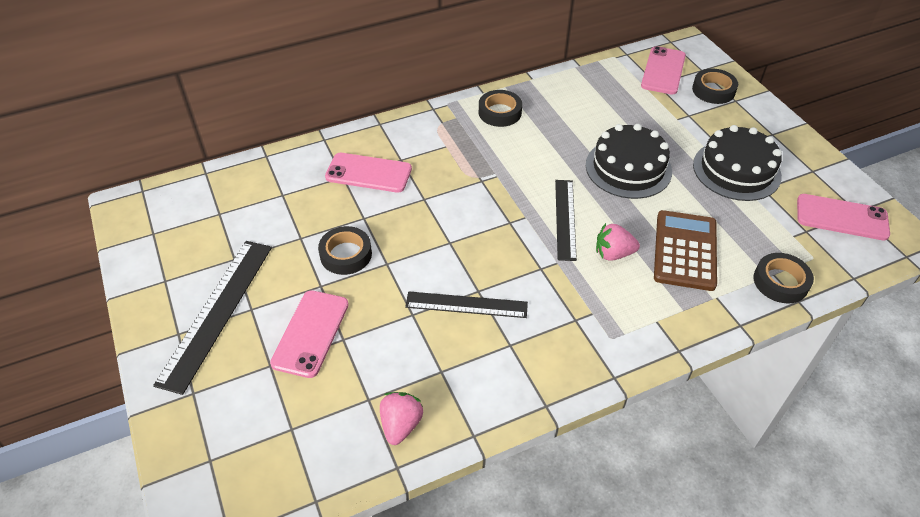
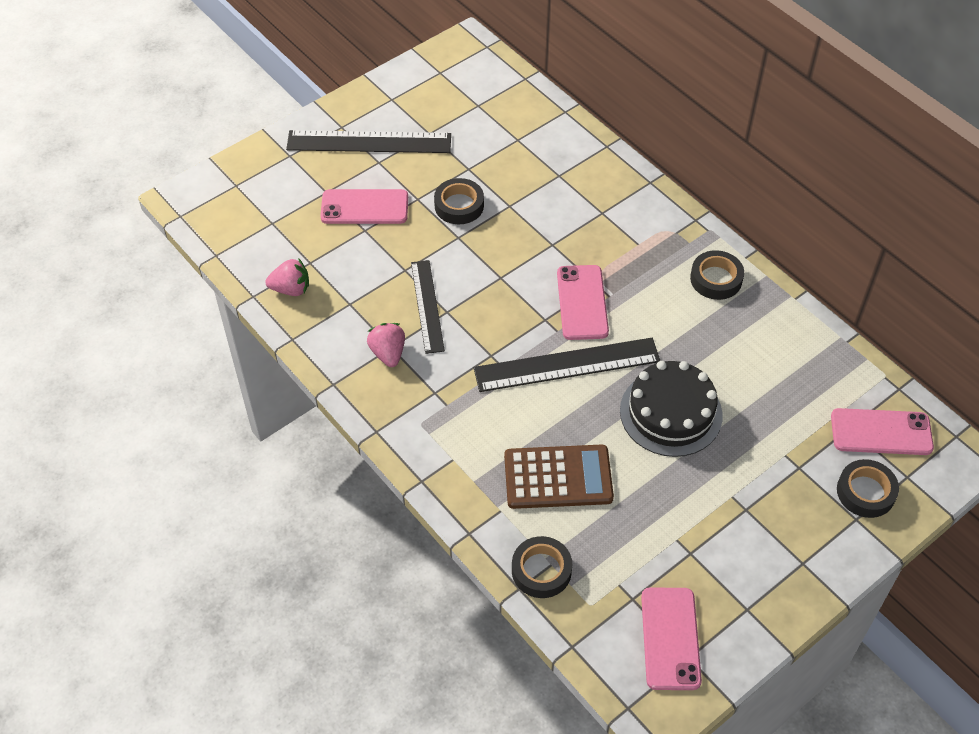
camera: 75 degrees right, 5 degrees up
pink phone [325,153,412,193] -> pink phone moved to [557,265,609,340]
black ruler [555,180,577,261] -> black ruler [474,338,660,392], size x1.54
pink strawberry [596,223,640,261] -> pink strawberry moved to [367,323,405,367]
black cake [693,125,782,201] -> none

